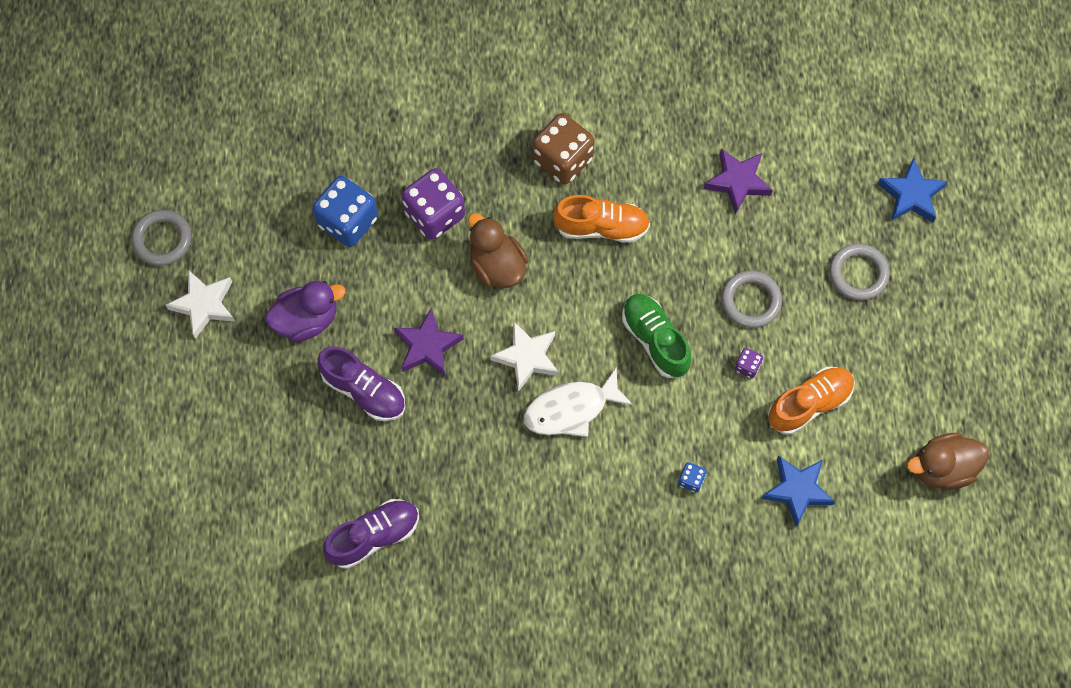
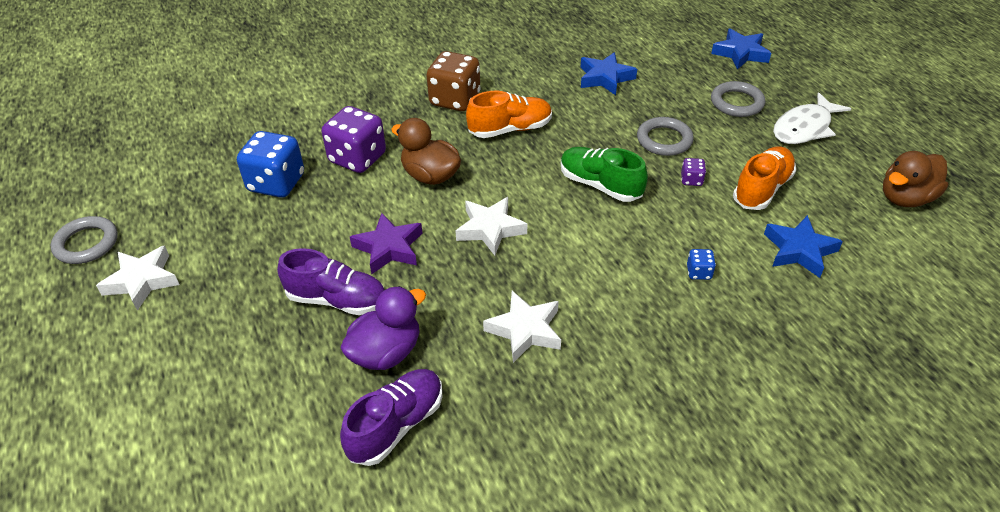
camera: 20 degrees left, 25 degrees down
purple duck [265,281,346,342] -> purple duck moved to [340,286,426,370]
white fish [524,367,633,437] -> white fish moved to [773,92,851,144]
purple star [704,149,773,215] -> blue star [580,52,637,95]
none -> white star [483,291,561,363]

